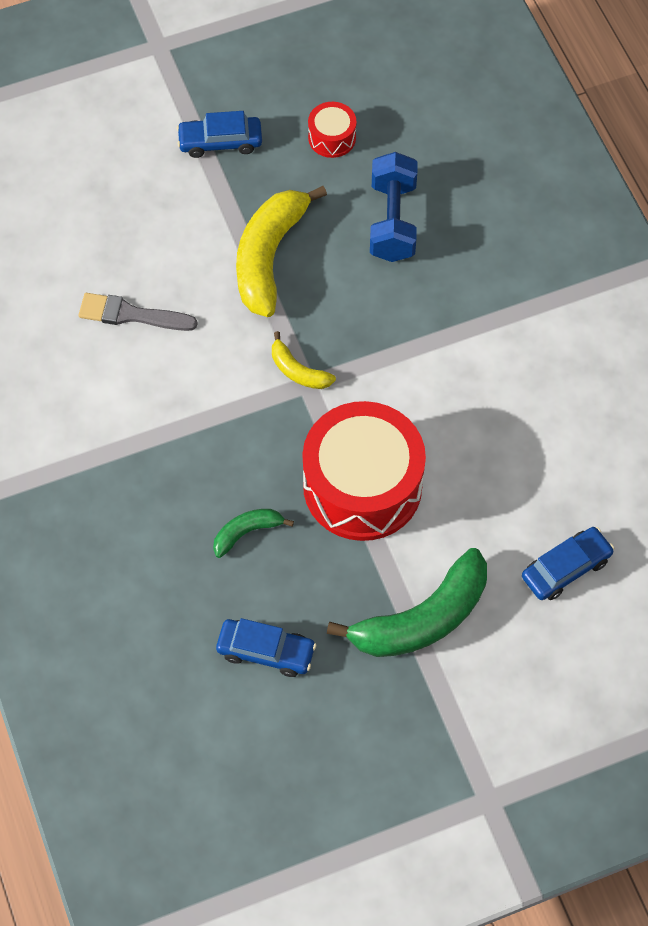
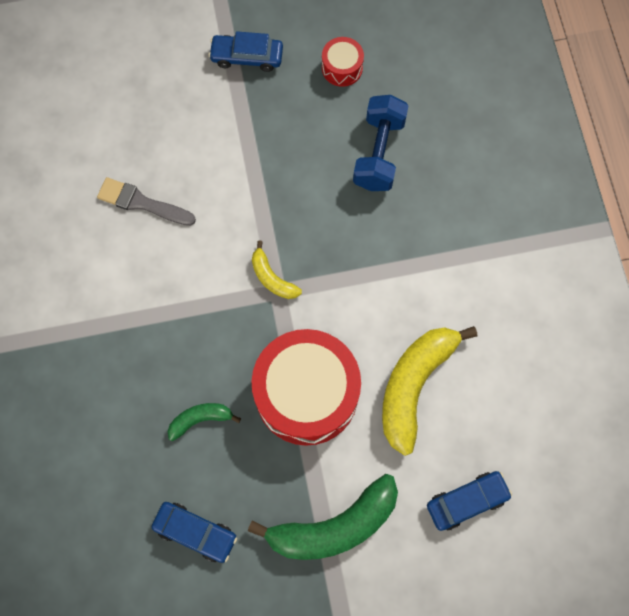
camera: 10 degrees right, 10 degrees up
yellow banana [236,186,327,317] -> yellow banana moved to [382,326,477,456]

